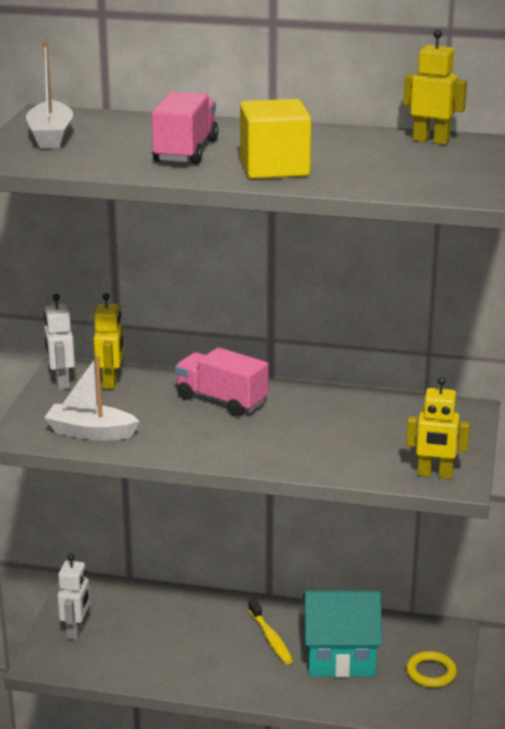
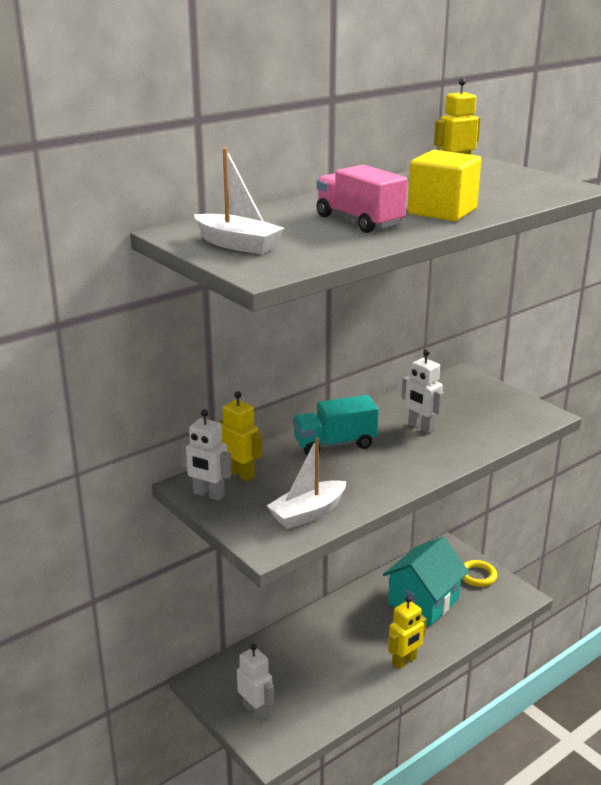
camera: 50 degrees left, 0 degrees up
pink truck [175,347,269,416] -> turquoise truck [293,395,379,455]
yellow toothbrush [248,599,293,665] -> none
yellow robot [406,377,470,479] -> yellow robot moved to [388,596,426,670]
none -> white robot [402,350,444,434]

